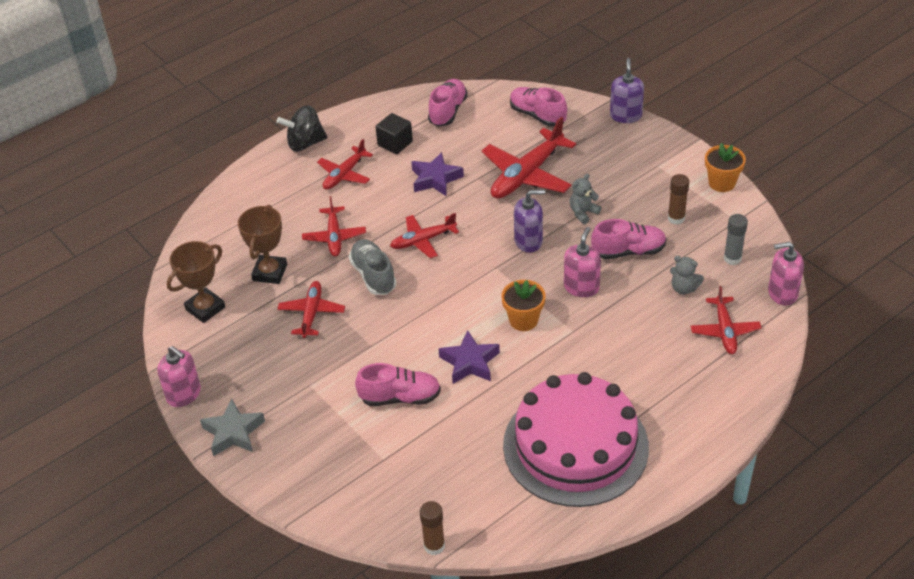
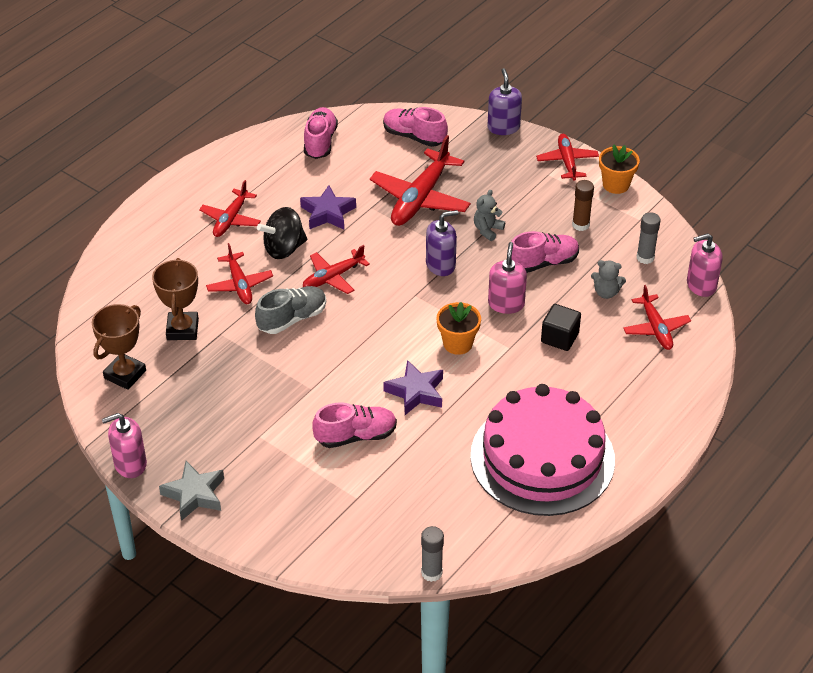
camera: 15 degrees left, 0 degrees up
pink soap dispenser [157,346,201,407] -> pink soap dispenser turned 135 degrees clockwise [102,413,147,478]
black spinning top [277,105,328,152] -> black spinning top moved to [257,207,307,259]
red plane [277,281,345,338] -> red plane moved to [536,134,599,181]
grey shoe [349,239,396,295] -> grey shoe turned 90 degrees clockwise [255,286,326,334]
black cube [376,113,413,154] -> black cube moved to [541,304,581,351]
brown glue stick [420,501,445,555] -> grey glue stick [421,526,444,582]

